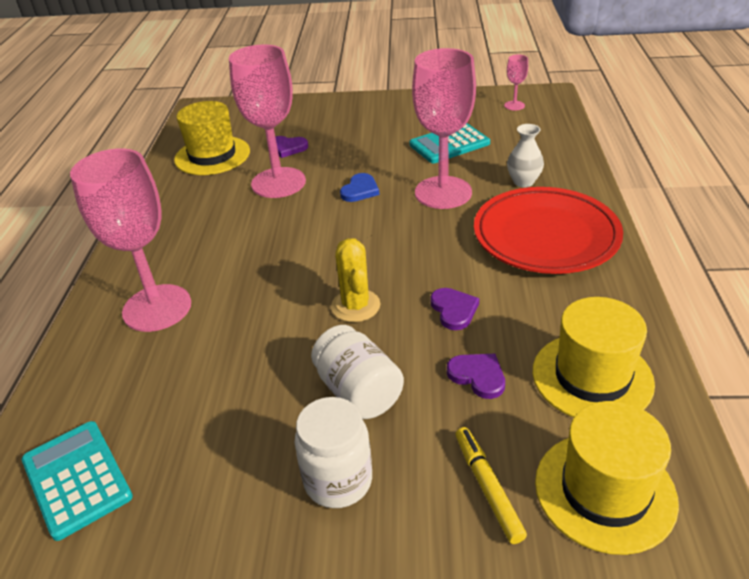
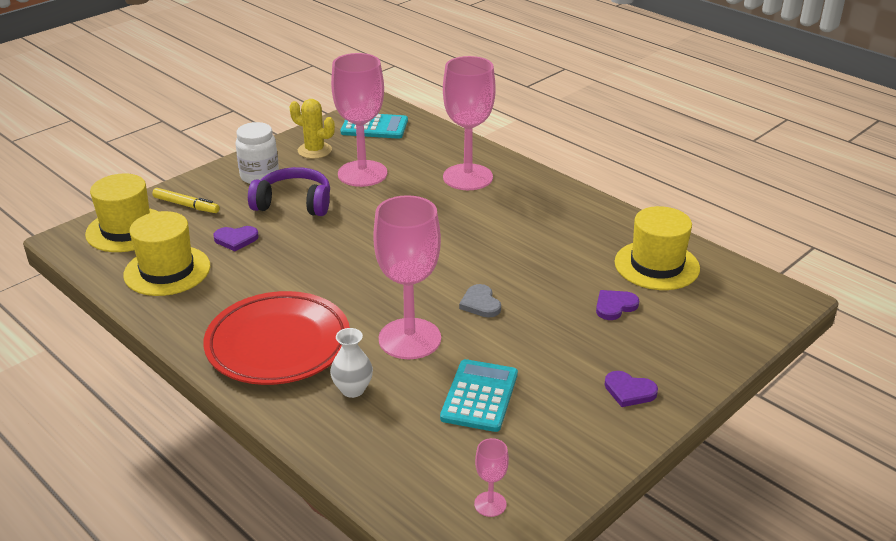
camera: 130 degrees right, 5 degrees down
pink goblet [229,44,306,198] -> pink goblet moved to [331,53,387,187]
white jar [311,325,404,419] -> purple headphones [248,167,330,216]
yellow cactus [331,238,381,322] -> yellow cactus moved to [290,99,335,159]
blue heart [340,173,379,202] -> grey heart [459,284,501,318]
purple heart [430,288,479,330] -> purple heart moved to [605,371,658,407]

